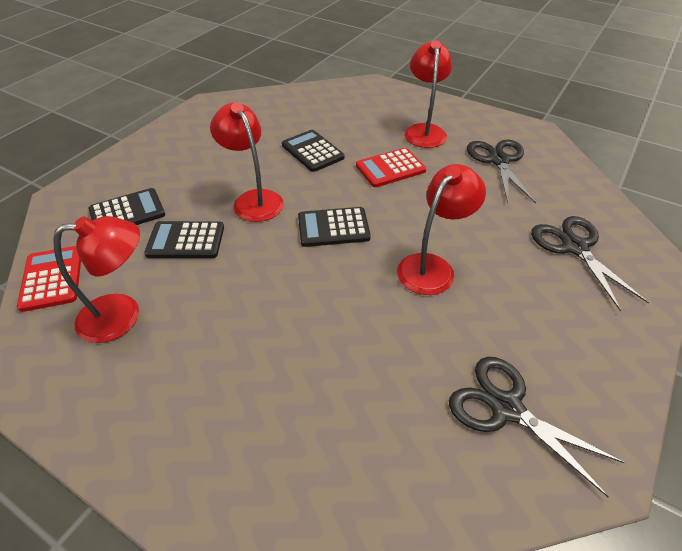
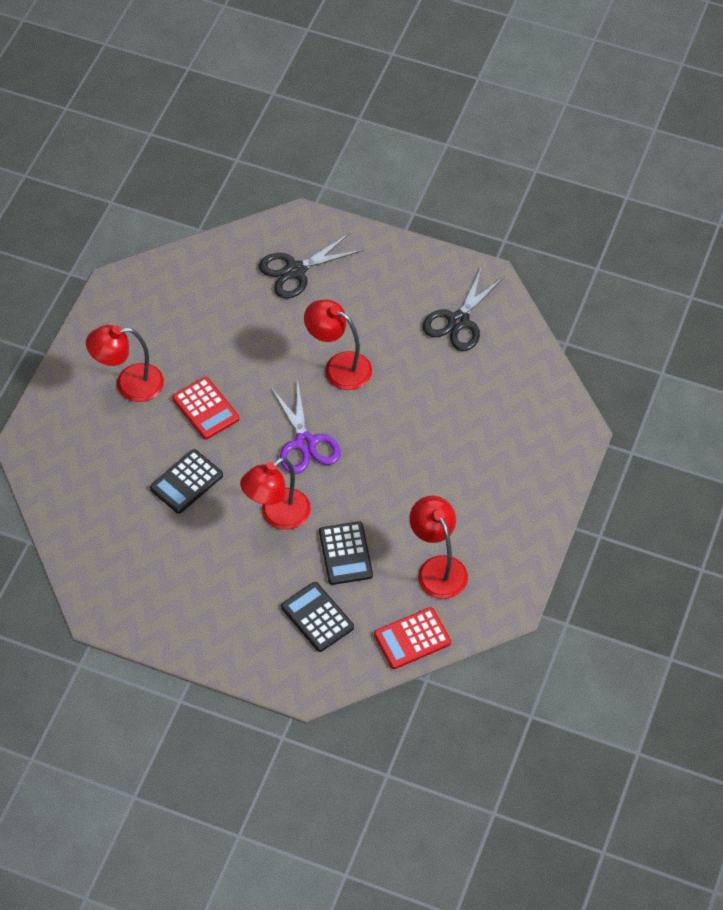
camera: 100 degrees left, 10 degrees up
black calculator [298,207,371,247] -> purple scissors [272,381,341,474]
black scissors [467,140,536,203] -> none

